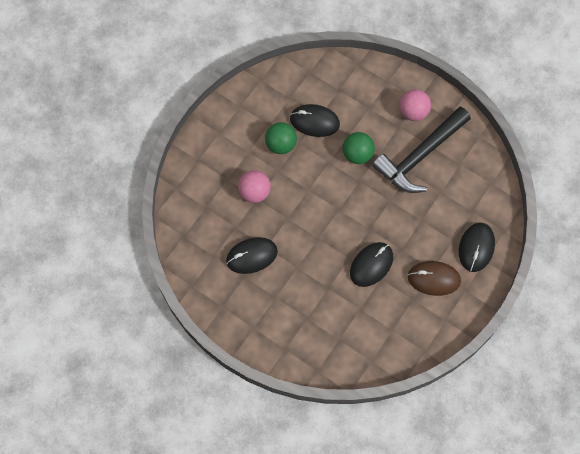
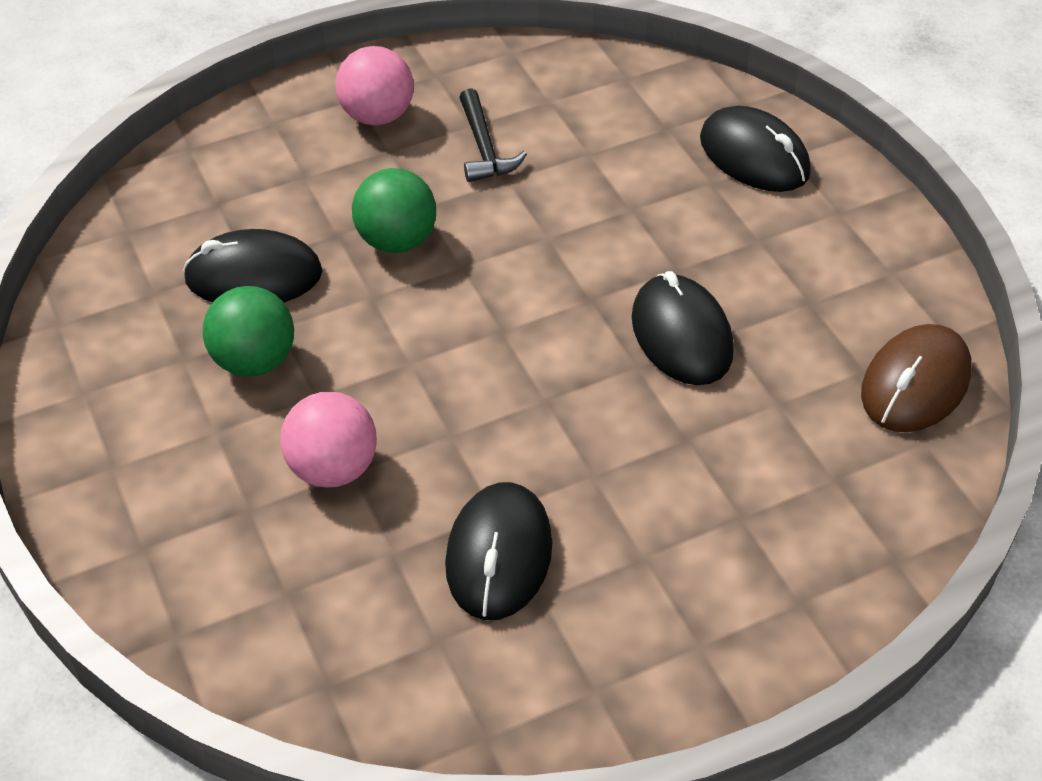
camera: 60 degrees left, 20 degrees down
black mouse [290,104,340,137] -> black mouse turned 45 degrees clockwise [183,229,322,302]
black hammer [372,107,471,193] -> black hammer [459,88,527,182], size x0.46
brown mouse [408,261,461,296] -> brown mouse moved to [861,324,972,432]

